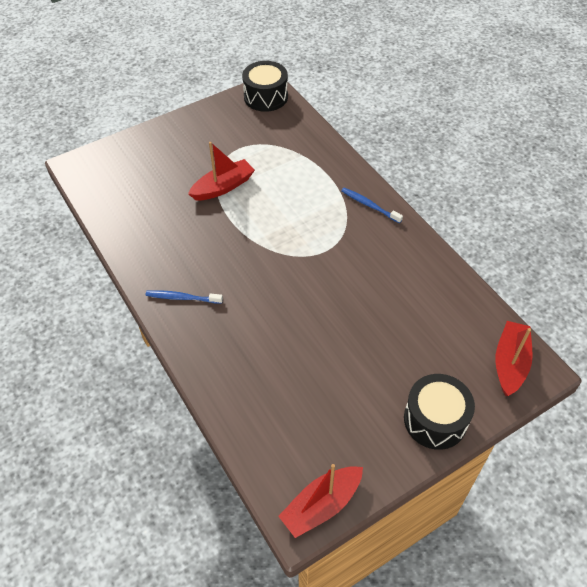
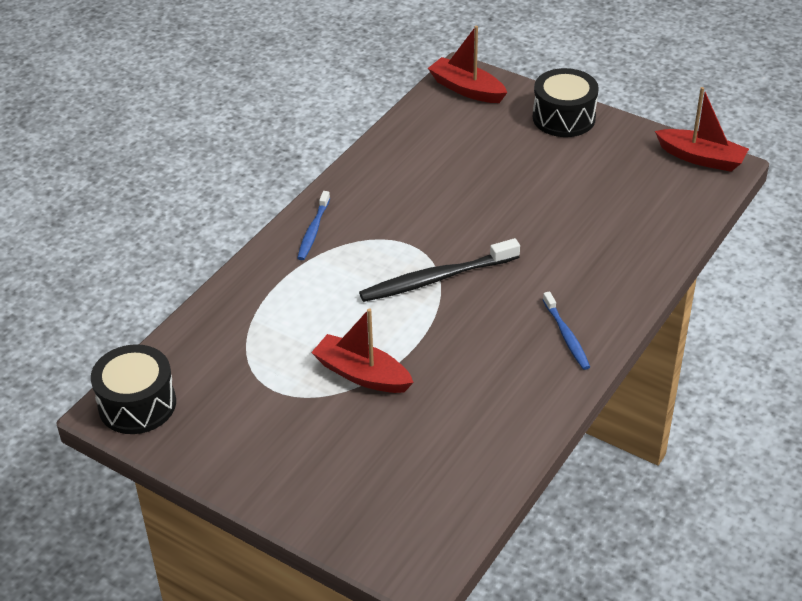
camera: 115 degrees left, 10 degrees down
red boat [495,321,533,396] -> red boat turned 45 degrees clockwise [428,26,507,103]
none -> black toothbrush [359,238,520,302]

